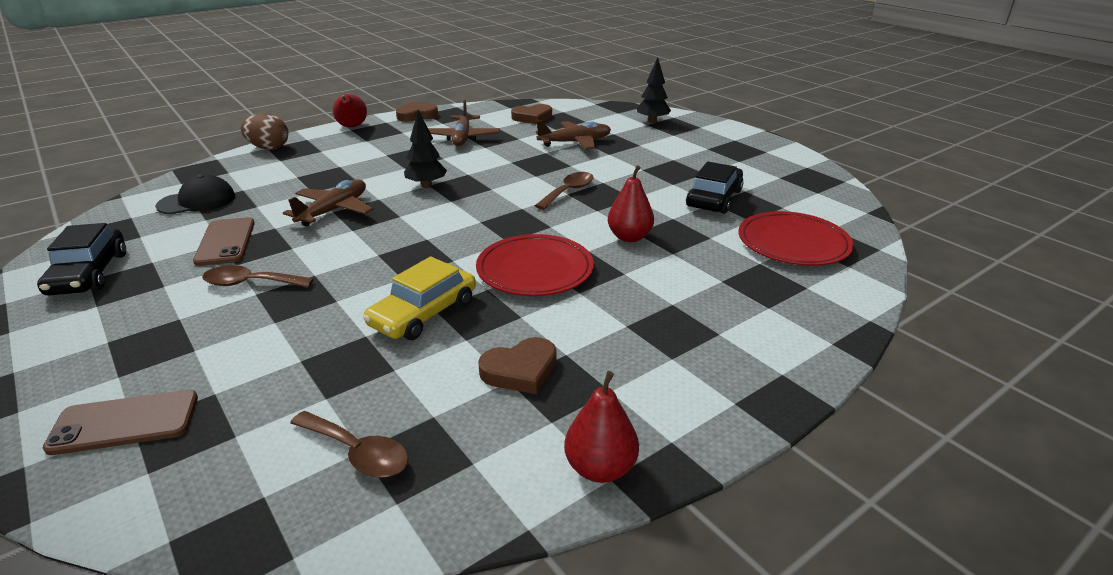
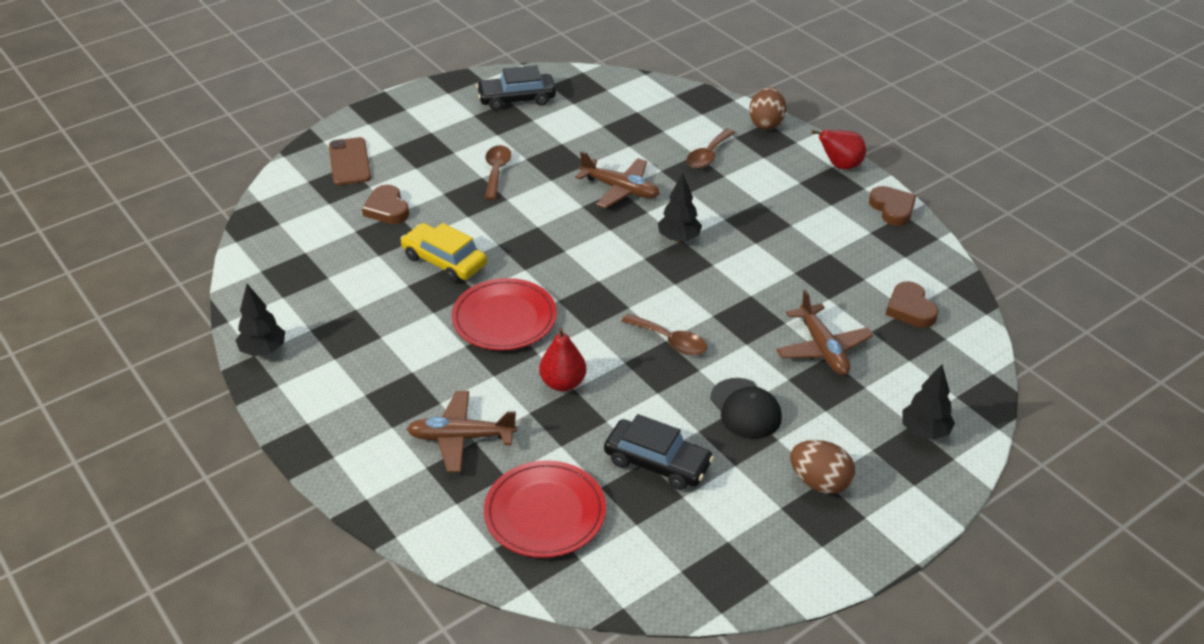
camera: 90 degrees right, 10 degrees up
black cap [155,174,235,214] -> black cap moved to [710,378,782,439]
brown phone [193,217,255,266] -> none
brown spoon [290,411,409,478] -> brown spoon moved to [686,129,735,169]
brown plane [428,100,500,146] -> brown plane moved to [407,391,517,472]
brown heart [478,337,557,394] -> brown heart moved to [362,185,409,224]
red pear [564,371,639,483] -> black tree [235,284,285,356]
none -> brown egg [790,440,855,494]

